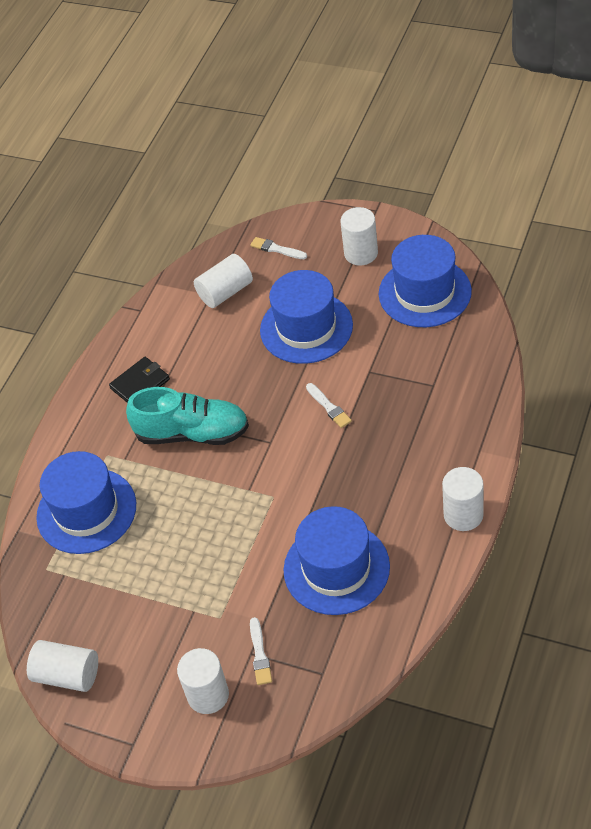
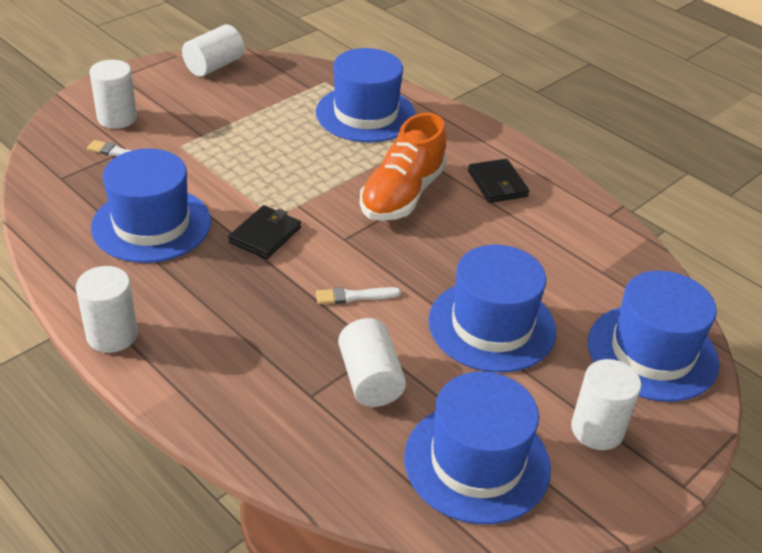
camera: 105 degrees right, 10 degrees down
turquoise shoe [126,387,249,445] -> orange shoe [360,113,447,221]
white cylinder [194,254,253,308] -> white cylinder moved to [338,318,406,407]
white brush [250,237,307,259] -> blue hat [588,271,719,402]
none -> black wallet [228,205,301,259]

